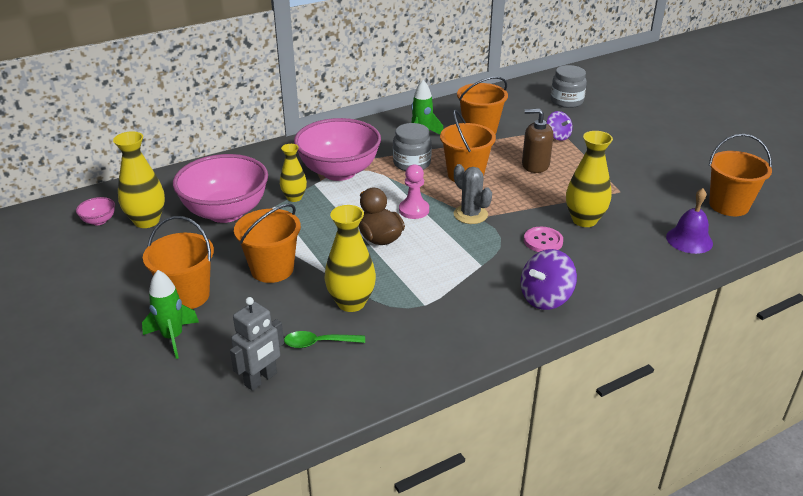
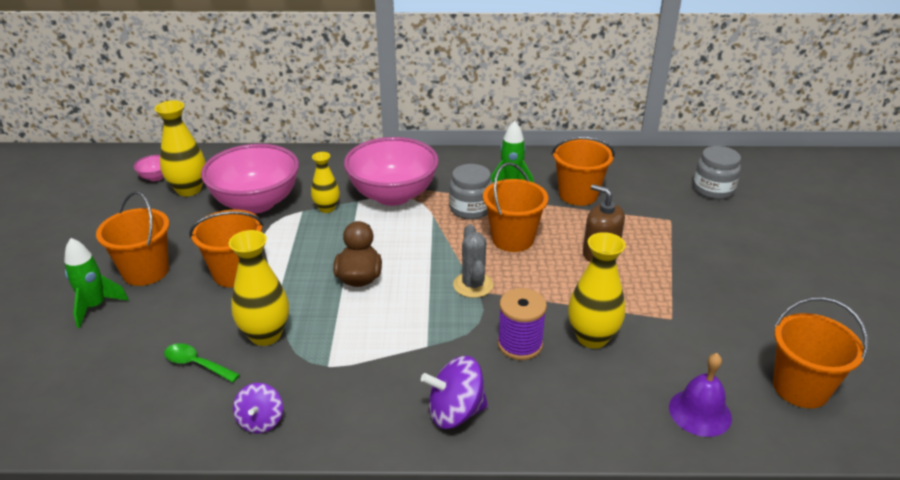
camera: 30 degrees right, 0 degrees up
grey robot [230,297,284,391] -> none
pink pawn [399,164,429,219] -> none
pink button [524,227,563,252] -> purple spool [498,288,547,360]
purple spinning top [547,111,573,141] -> purple spinning top moved to [233,383,283,434]

